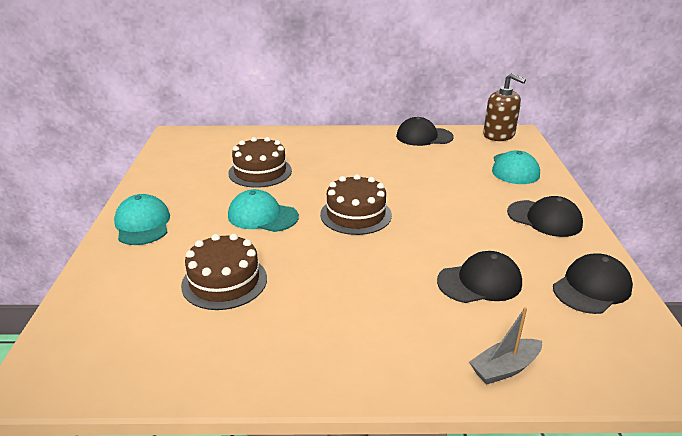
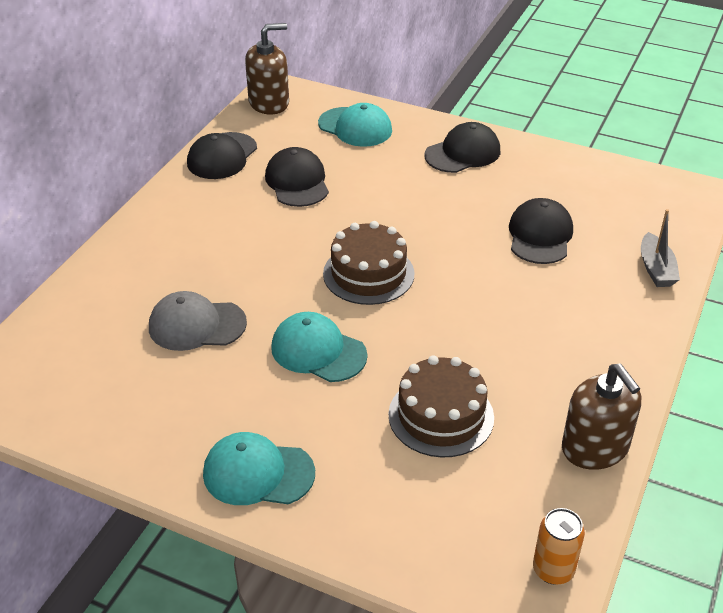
camera: 65 degrees left, 10 degrees up
brown cake [228,137,292,188] -> grey cap [149,291,247,351]
turquoise cap [228,189,299,232] -> turquoise cap turned 75 degrees clockwise [271,312,368,382]
black cap [553,254,633,314] -> black cap moved to [265,147,329,207]
none -> orange can [533,508,585,585]
none -> brown soap dispenser [562,363,641,470]

